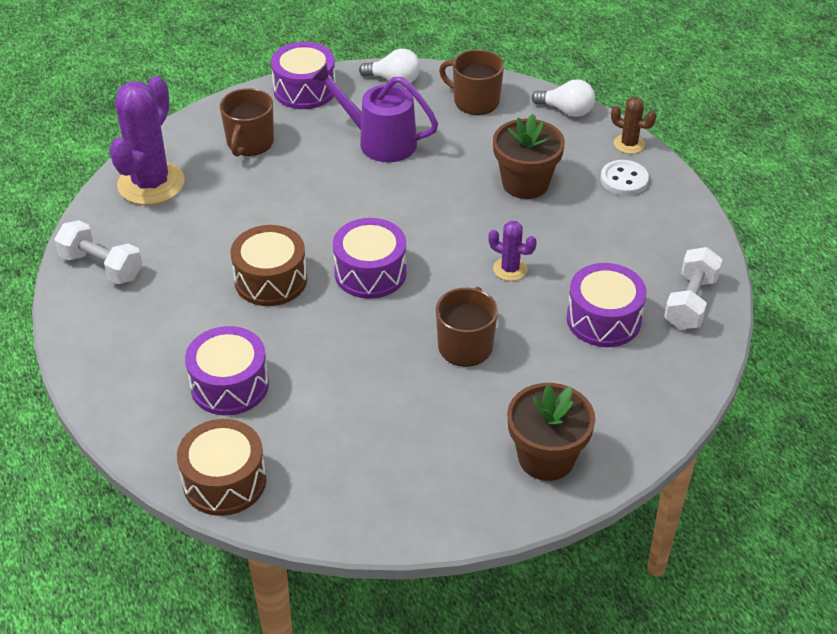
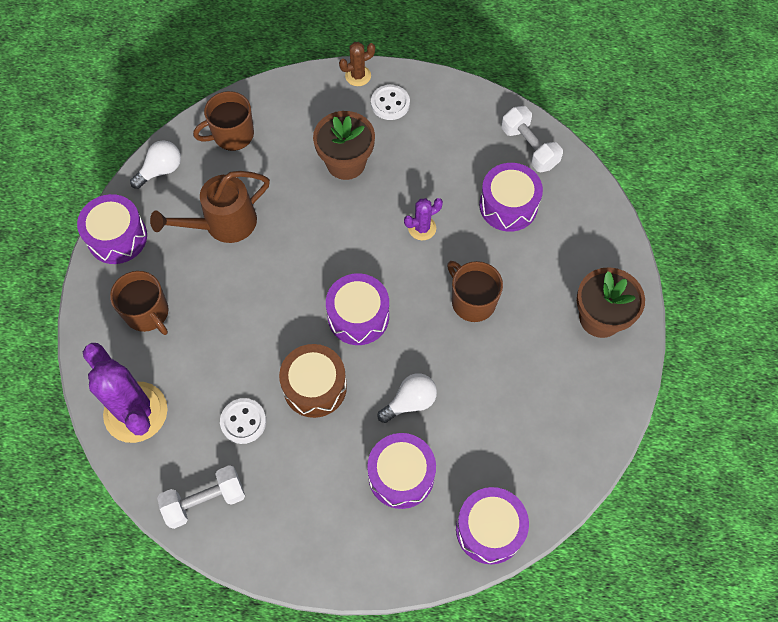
camera: 55 degrees left, 20 degrees up
brown drum [177,419,266,516] -> purple drum [456,487,529,564]
purple watering can [311,63,438,162] -> brown watering can [150,171,270,243]
white light bulb [532,80,595,117] -> white light bulb moved to [377,373,437,423]
none -> white button [220,398,266,444]

